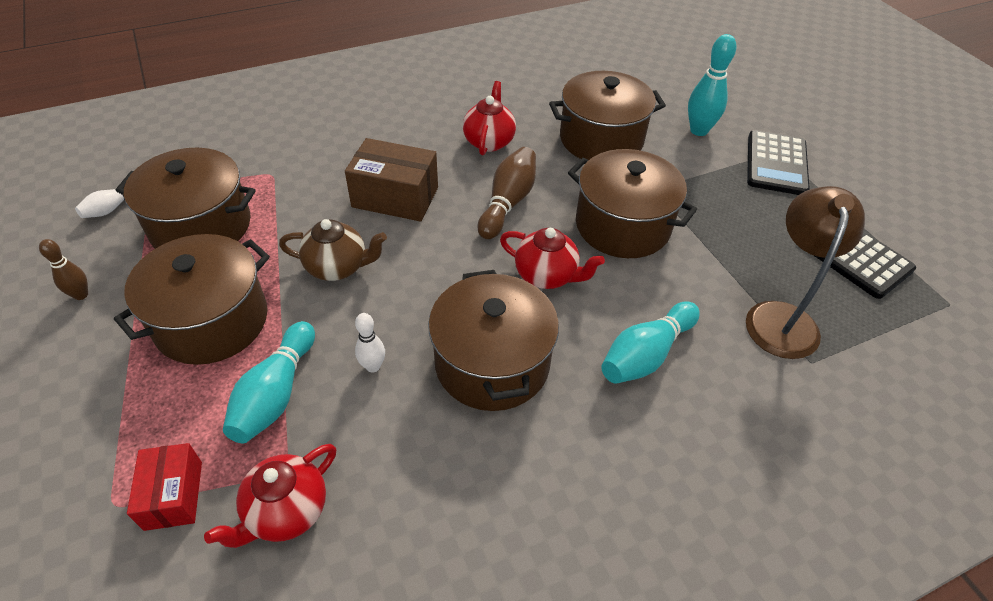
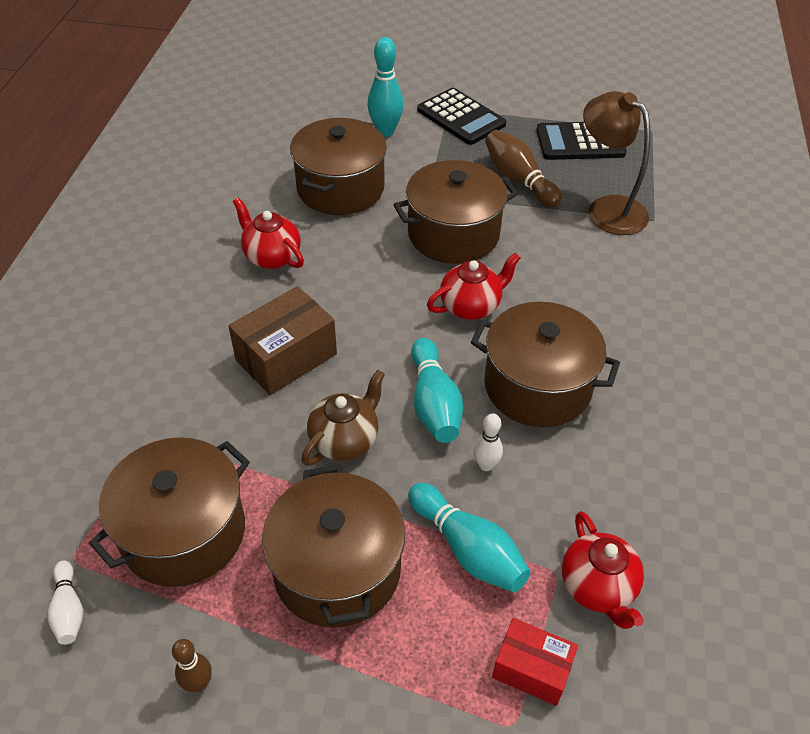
camera: 55 degrees left, 0 degrees up
brown bowling pin [477,147,536,239] -> brown bowling pin moved to [485,130,562,208]
turquoise bowling pin [601,302,700,384] -> turquoise bowling pin moved to [411,338,463,443]

